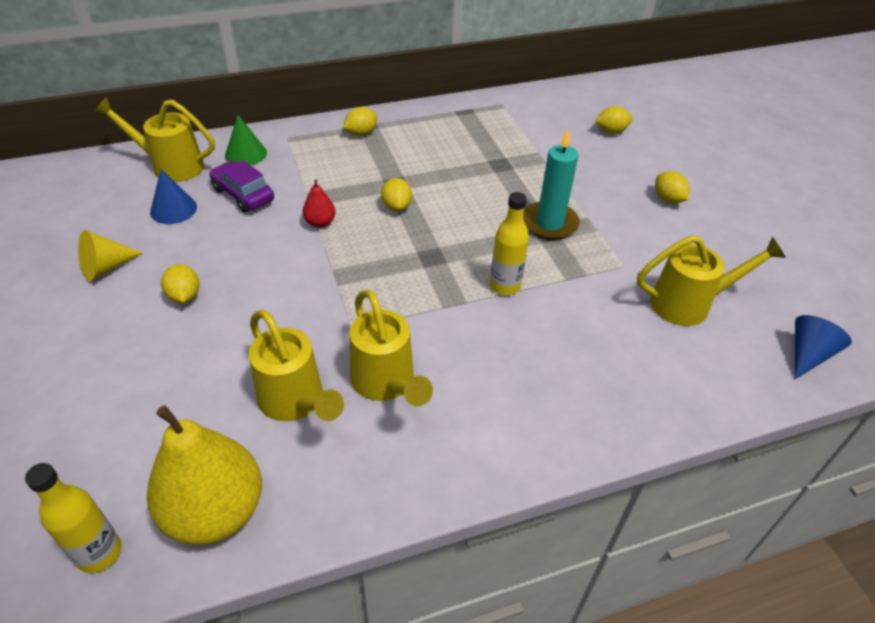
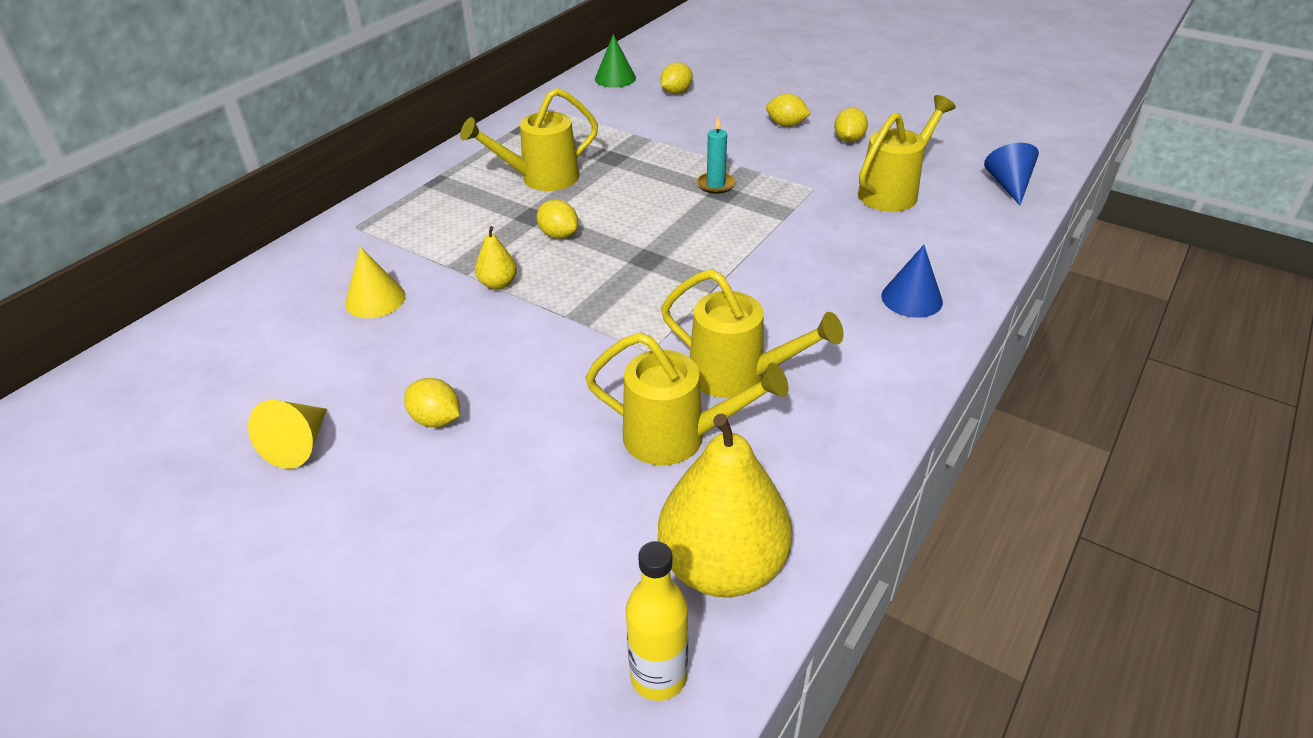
camera: 35 degrees left, 5 degrees down
yellow watering can [94,97,215,182] -> yellow watering can moved to [460,88,598,191]
blue cone [150,169,197,224] -> blue cone moved to [881,245,943,318]
purple car [209,160,274,213] -> yellow cone [345,246,406,318]
green cone [225,115,267,165] -> green cone moved to [595,34,636,88]
red pear [303,179,336,228] -> yellow pear [475,226,517,290]
yellow lemon [343,107,378,136] -> yellow lemon moved to [834,108,868,142]
yellow bottle [490,192,529,295] -> none
turquoise candle [523,129,580,240] -> turquoise candle [697,117,735,194], size x0.61

